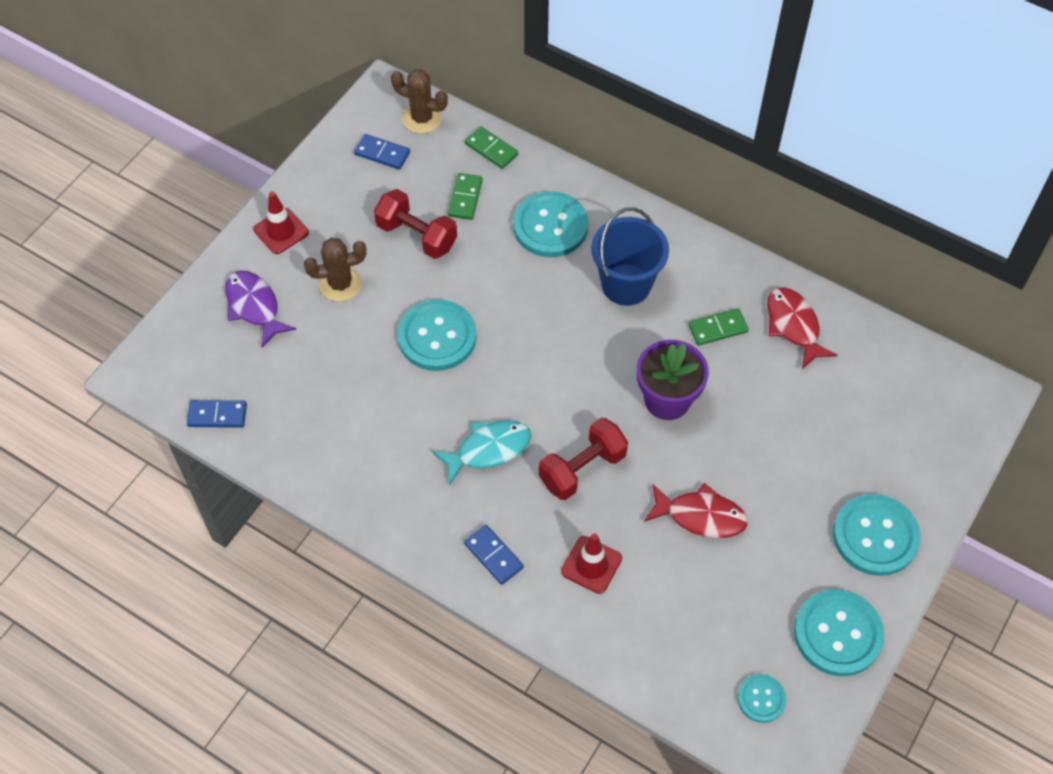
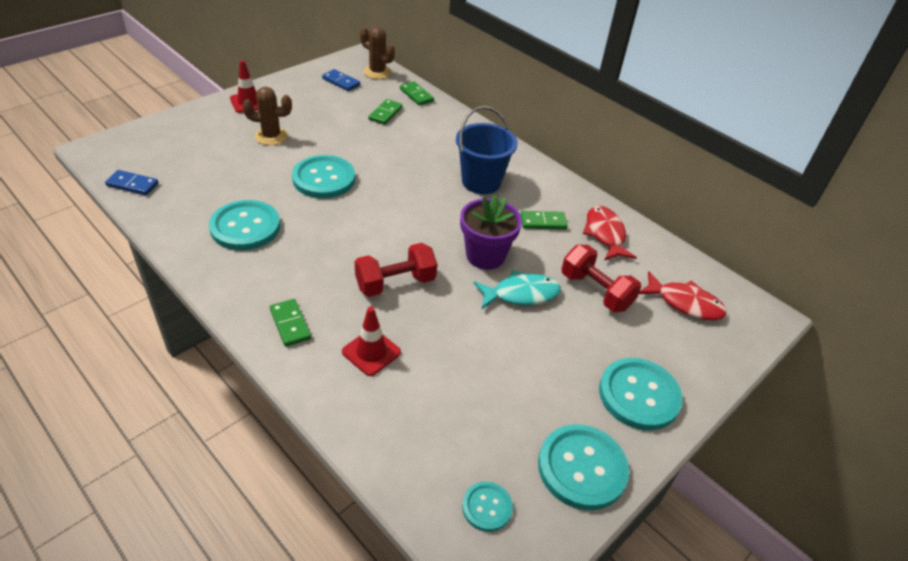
camera: 10 degrees right, 15 degrees down
purple fish [225,270,296,348] -> none
red dumbbell [374,189,457,259] -> red dumbbell moved to [561,245,641,312]
turquoise fish [432,420,531,486] -> turquoise fish moved to [474,270,561,309]
blue domino [464,525,524,585] -> green domino [270,299,311,347]
turquoise button [513,191,588,257] -> turquoise button moved to [209,200,280,250]
red fish [644,483,748,538] -> red fish moved to [639,271,727,320]

